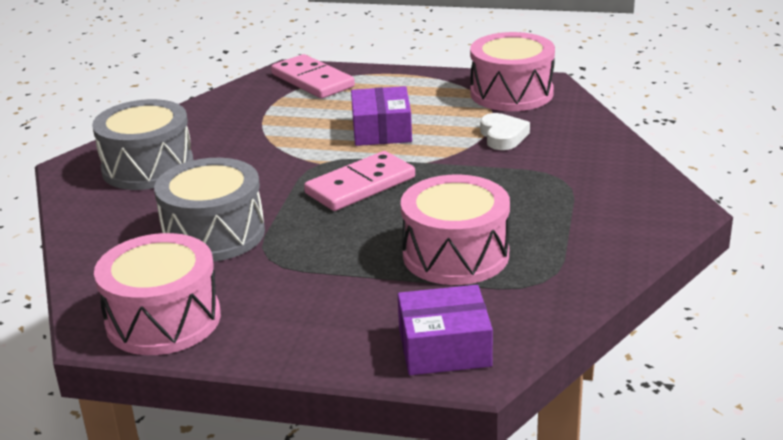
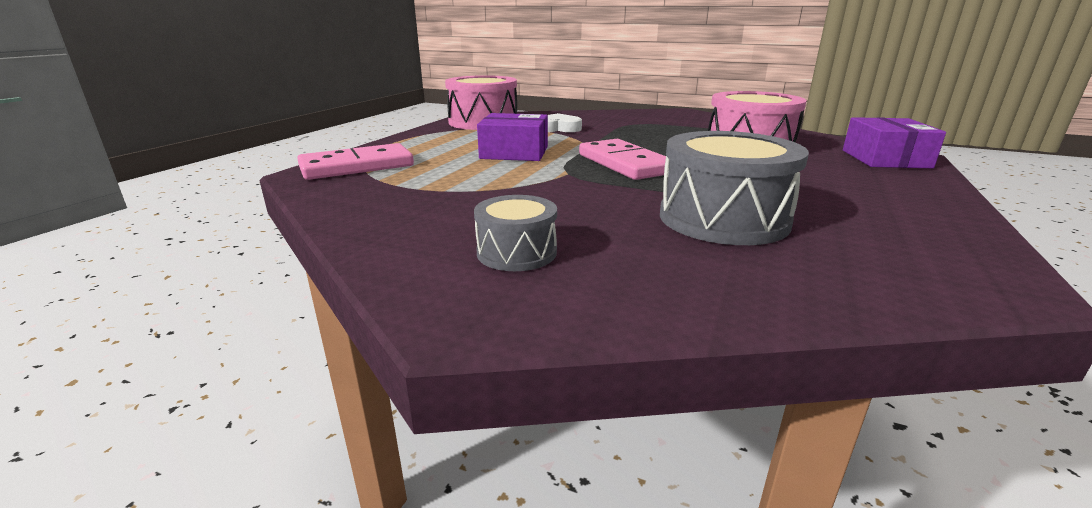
camera: 80 degrees left, 5 degrees down
grey drum [92,99,194,190] -> grey drum [474,195,557,271], size x0.55
pink drum [94,233,221,355] -> none

